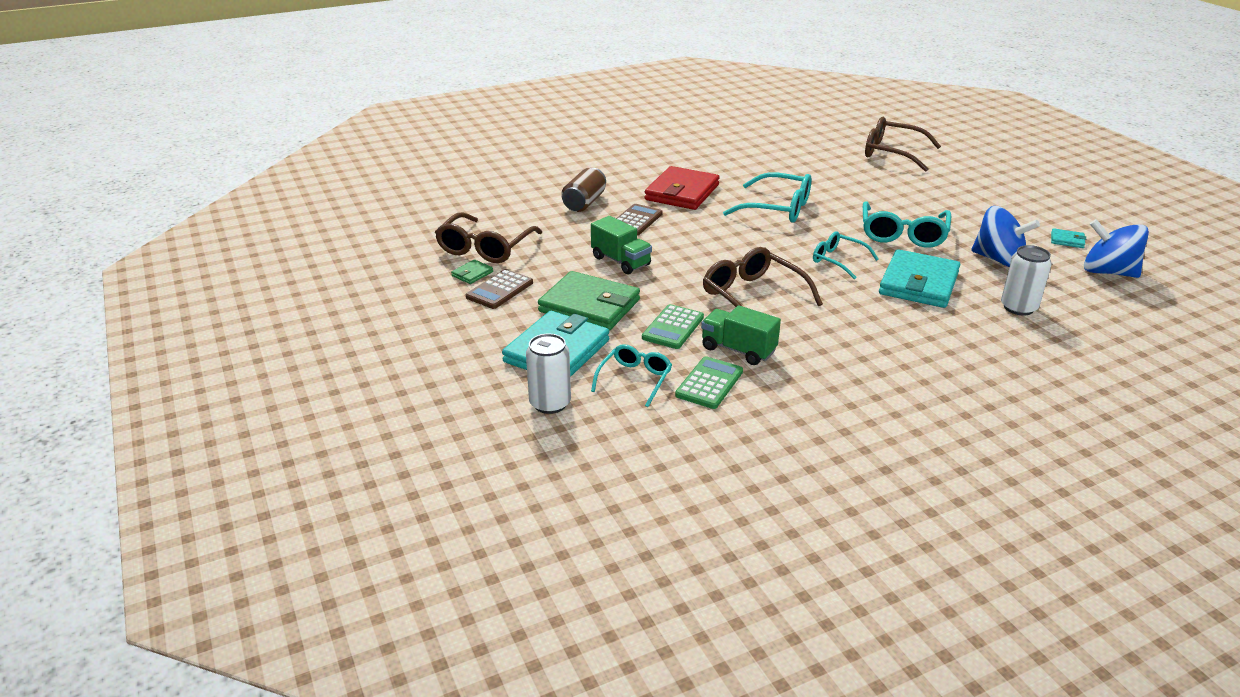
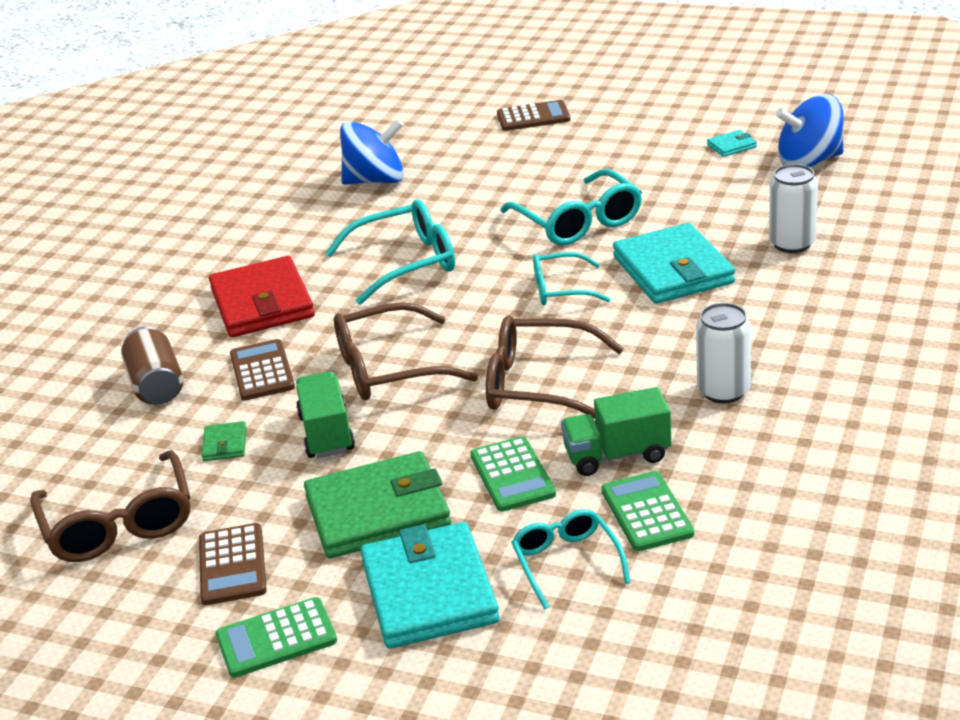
camera: 40 degrees left, 0 degrees up
green wallet [451,259,493,284] -> green wallet moved to [201,421,247,461]
white can [526,334,571,414] -> white can moved to [696,303,751,403]
green truck [591,216,652,274] -> green truck turned 105 degrees counterclockwise [296,371,355,458]
brown glasses [865,117,941,172] -> brown glasses moved to [334,302,478,400]
blue spinning top [971,206,1040,267] -> blue spinning top moved to [340,119,404,184]
none -> green calculator [216,597,337,678]
none -> brown calculator [497,100,571,131]

